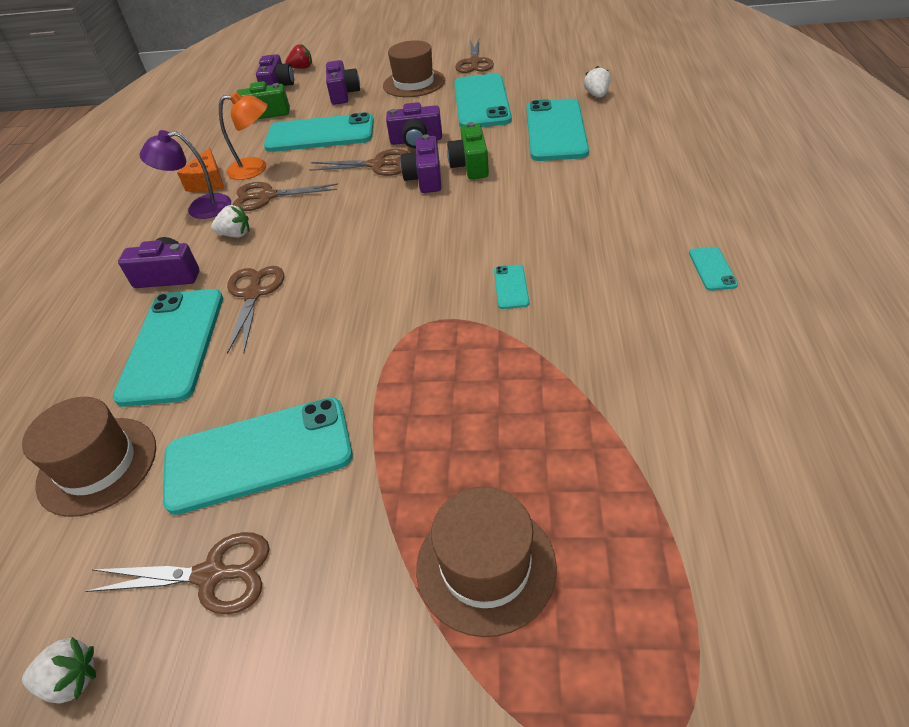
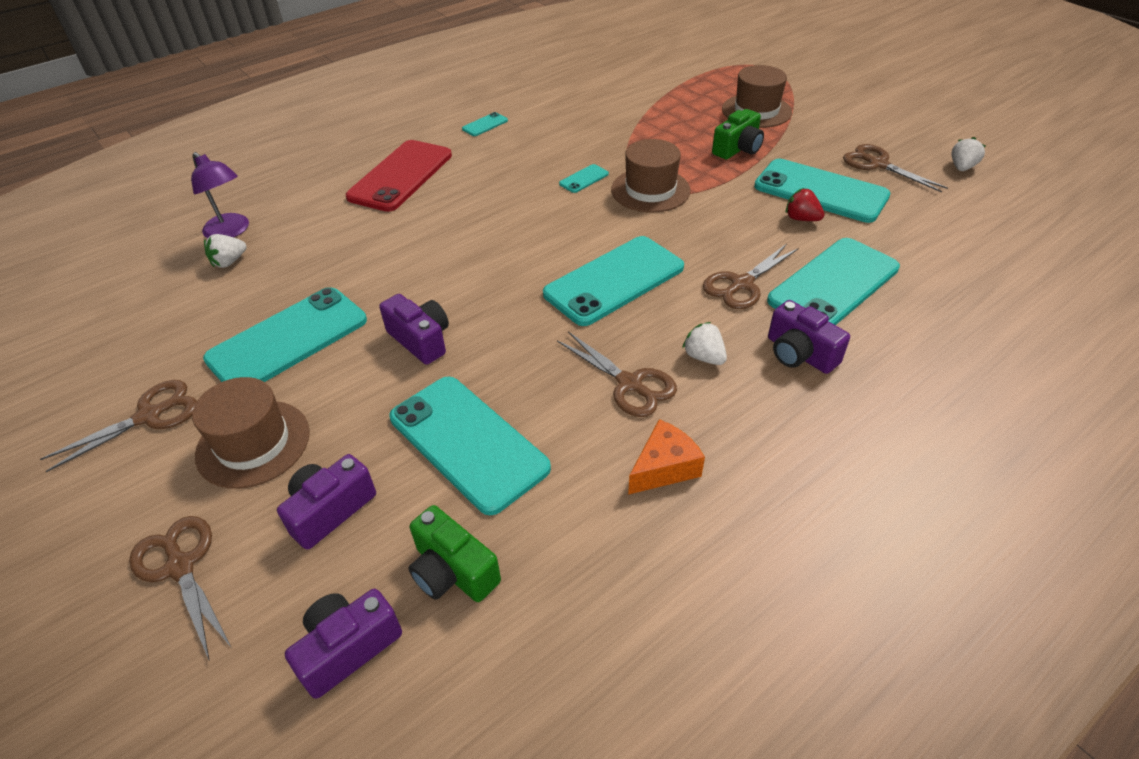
camera: 135 degrees left, 0 degrees up
brown hat [22,397,156,517] -> brown hat moved to [611,139,690,213]
white strawberry [22,637,96,703] -> white strawberry turned 75 degrees clockwise [951,137,985,171]
purple lamp [140,130,231,219] -> purple lamp moved to [191,152,249,238]
orange lamp [219,92,268,180] -> none
red strawberry [286,44,312,69] -> red strawberry moved to [786,188,825,221]
brown scissors [309,149,408,176] -> brown scissors moved to [129,516,232,661]
purple camera [400,134,441,193] -> none
green camera [447,122,489,179] -> green camera moved to [712,109,764,160]
turquoise phone [527,99,589,161] -> turquoise phone moved to [543,236,684,326]
none -> red phone [346,140,452,212]

